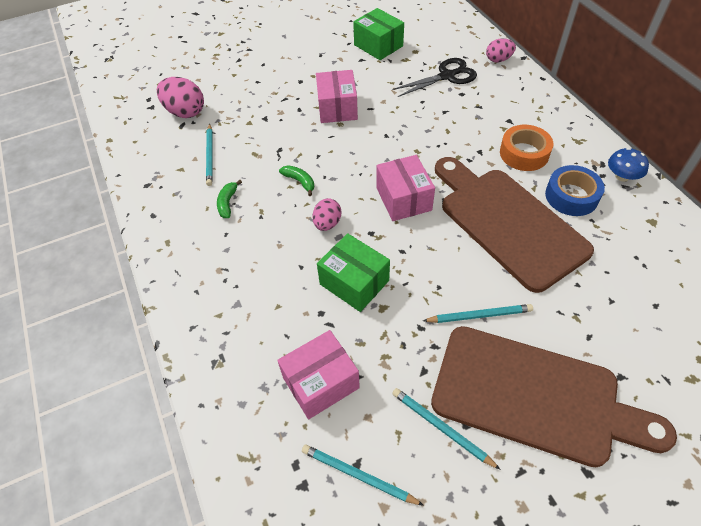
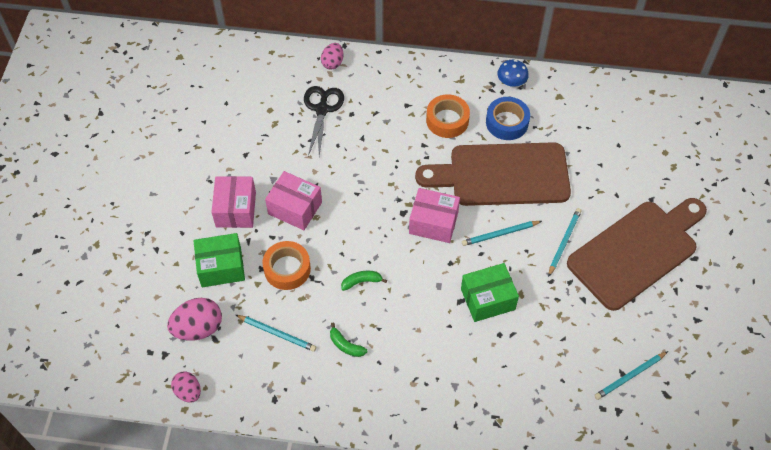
camera: 60 degrees left, 5 degrees up
pink box [277,330,360,419] -> pink box moved to [211,176,256,228]
pink egg [313,198,341,231] -> pink egg moved to [171,371,201,402]
green box [353,8,404,60] -> green box moved to [194,233,245,287]
turquoise pencil [392,388,501,470] -> turquoise pencil moved to [462,221,542,246]
none -> orange tape [262,241,311,290]

